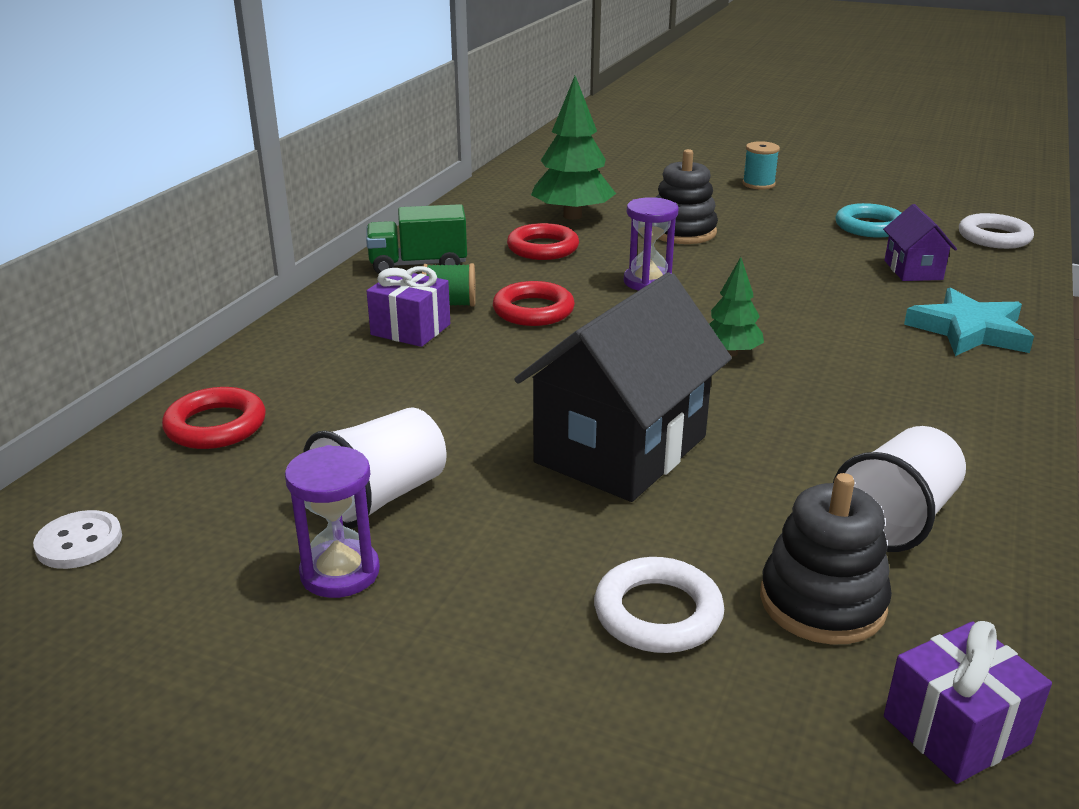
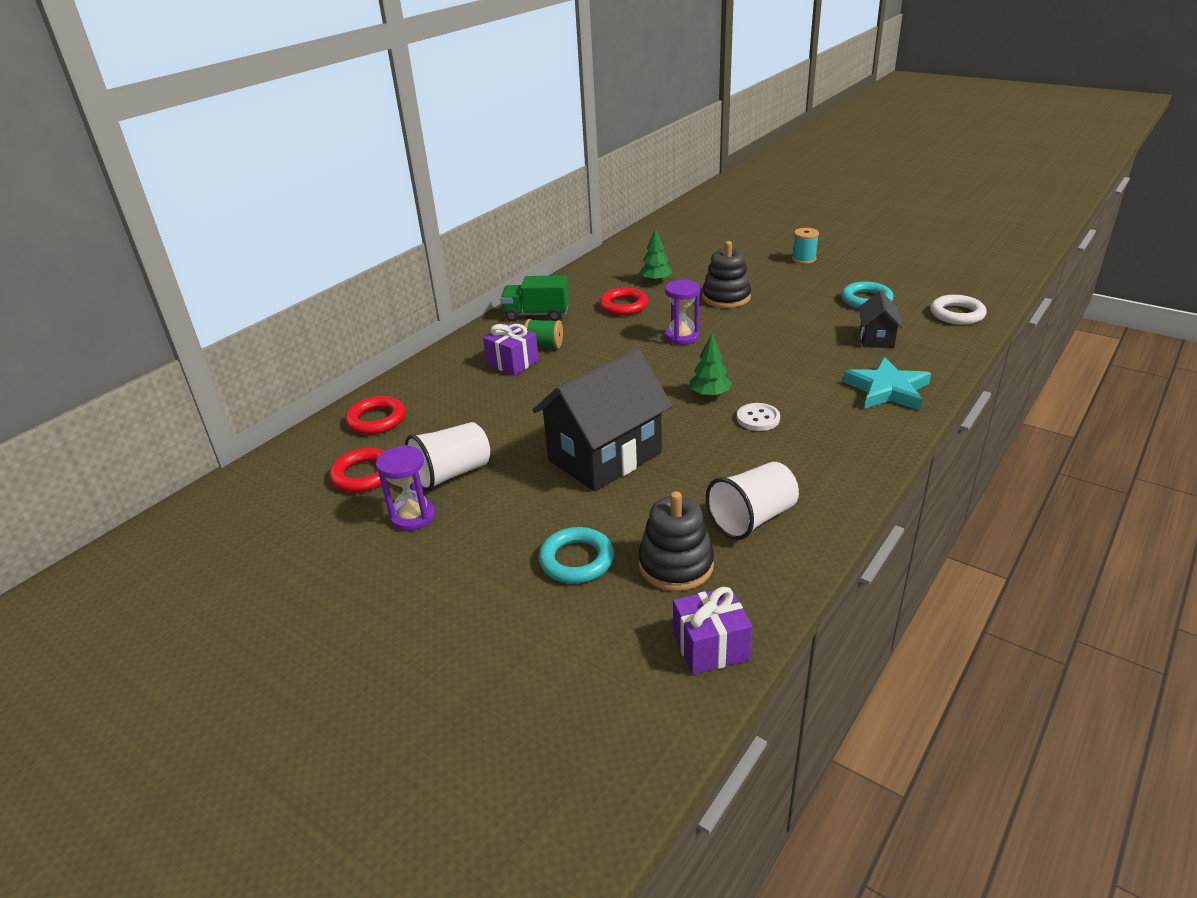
camera: 15 degrees right, 5 degrees up
white button [33,510,122,569] -> white button moved to [737,403,780,431]
red ring [493,281,575,326] -> red ring moved to [329,448,388,493]
green tree [531,76,616,220] -> green tree [639,228,672,282], size x0.57
white ring [594,557,724,653] -> turquoise ring [538,527,614,583]
purple house [883,204,957,281] -> black house [859,291,903,348]

